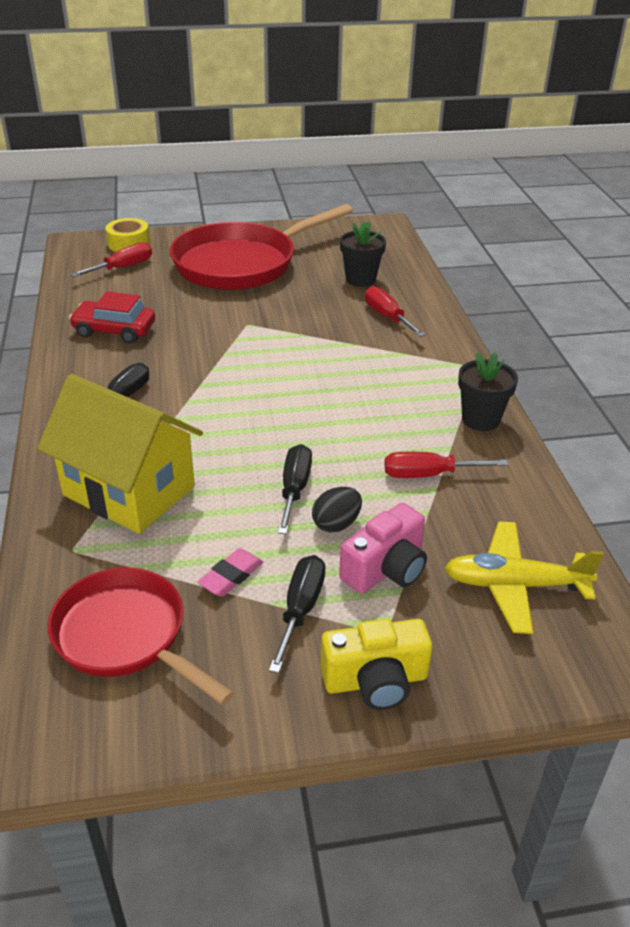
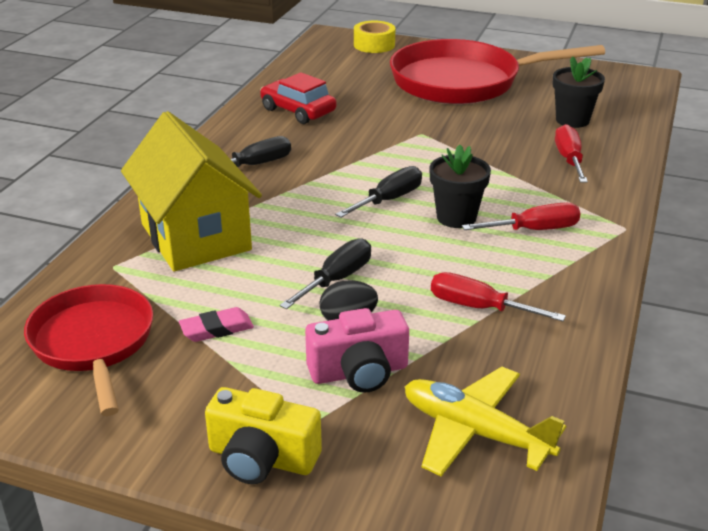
camera: 30 degrees right, 5 degrees down
red screwdriver [71,242,152,277] -> red screwdriver moved to [462,203,580,230]
black screwdriver [269,555,325,673] -> black screwdriver moved to [335,166,422,218]
black flower pot [458,352,518,431] -> black flower pot moved to [429,144,491,228]

